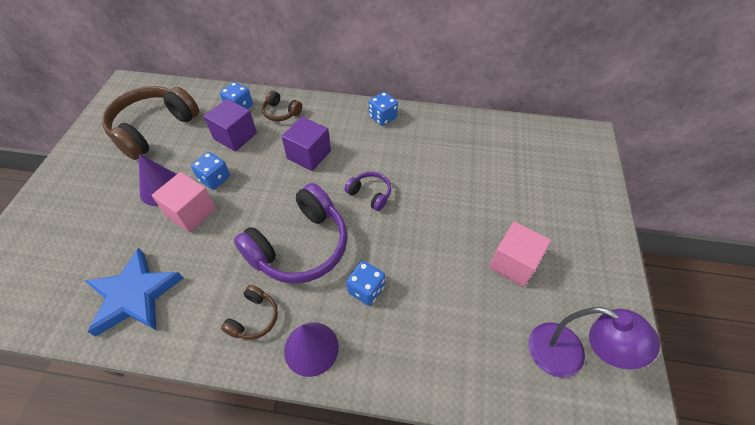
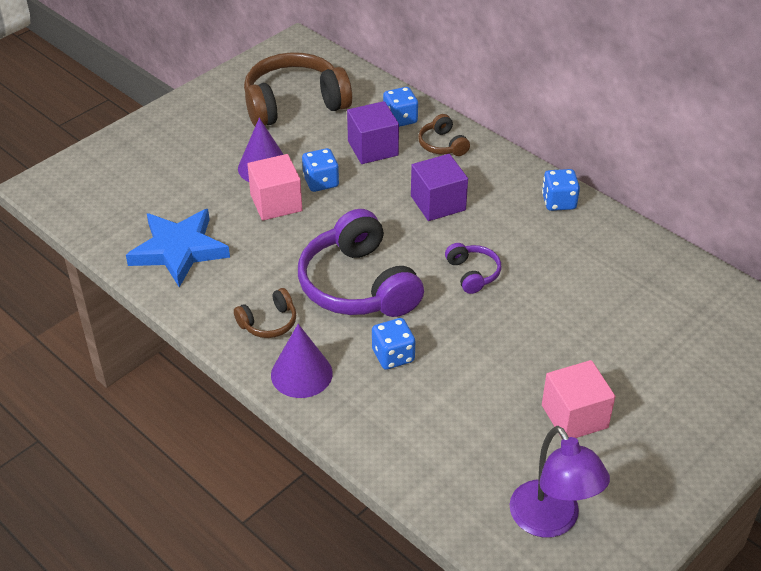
camera: 35 degrees right, 10 degrees down
purple headphones [234,183,348,284] -> purple headphones turned 75 degrees clockwise [298,209,424,317]

